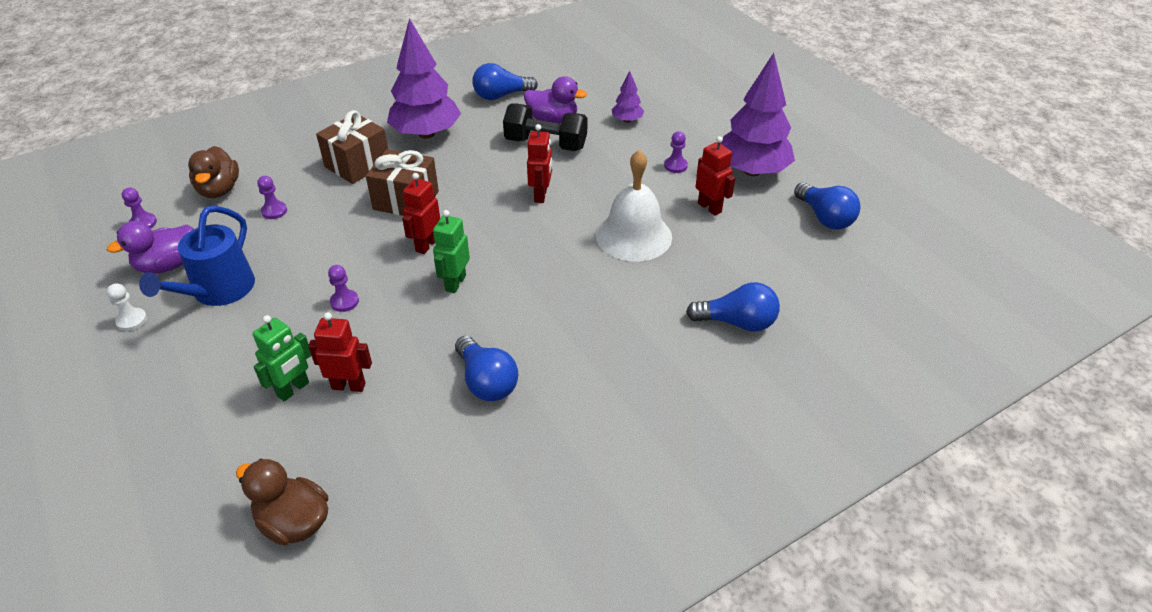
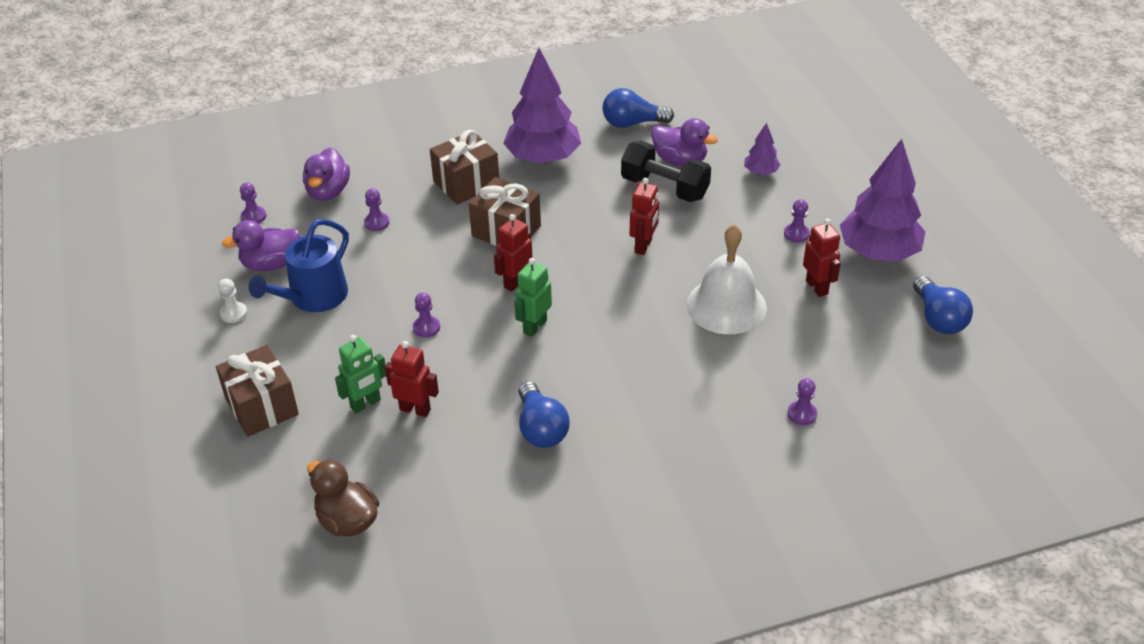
camera: 15 degrees right, 0 degrees up
brown duck [188,146,239,198] -> purple duck [303,147,350,201]
blue light bulb [686,282,780,332] -> purple pawn [788,378,817,425]
none -> brown gift [216,345,299,437]

